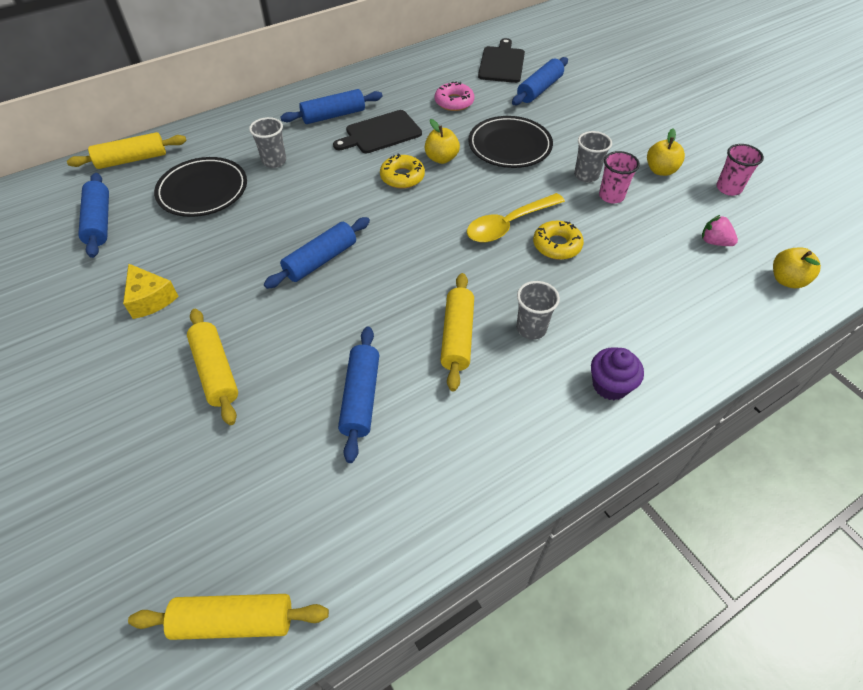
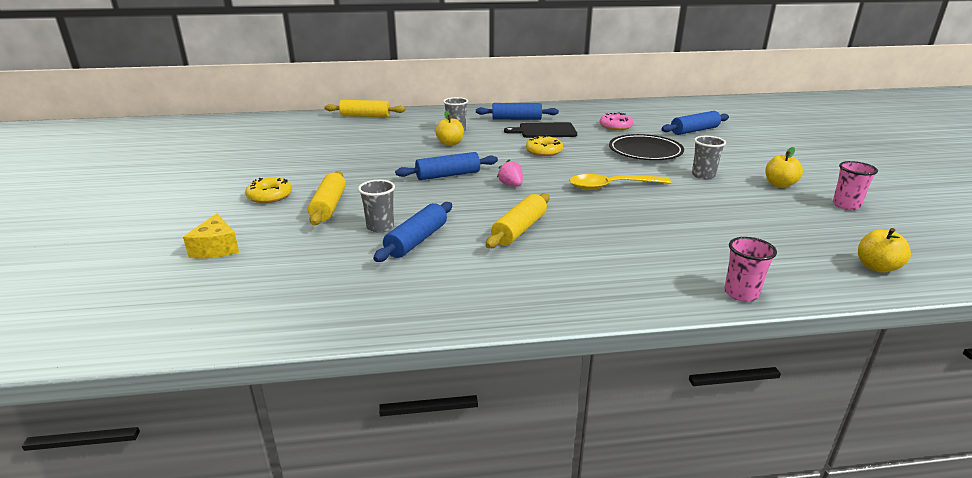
camera: 25 degrees right, 25 degrees down
blue rolling pin [78,173,109,258] -> none
yellow cheese [123,263,179,319] -> yellow cheese moved to [183,213,239,258]
yellow rolling pin [128,594,329,640] -> none
black plate [154,157,247,217] -> none
yellow apple [425,119,460,164] -> yellow apple moved to [435,111,464,146]
black cutting board [478,38,525,83] -> none
grey cup [516,281,560,340] -> grey cup moved to [358,180,395,233]
yellow donut [533,221,584,260] -> yellow donut moved to [245,177,292,203]
purple cupcake [591,347,644,400] -> none
pink cup [599,151,640,204] -> pink cup moved to [724,237,777,302]
pink strawberry [702,215,738,246] -> pink strawberry moved to [497,159,523,186]

